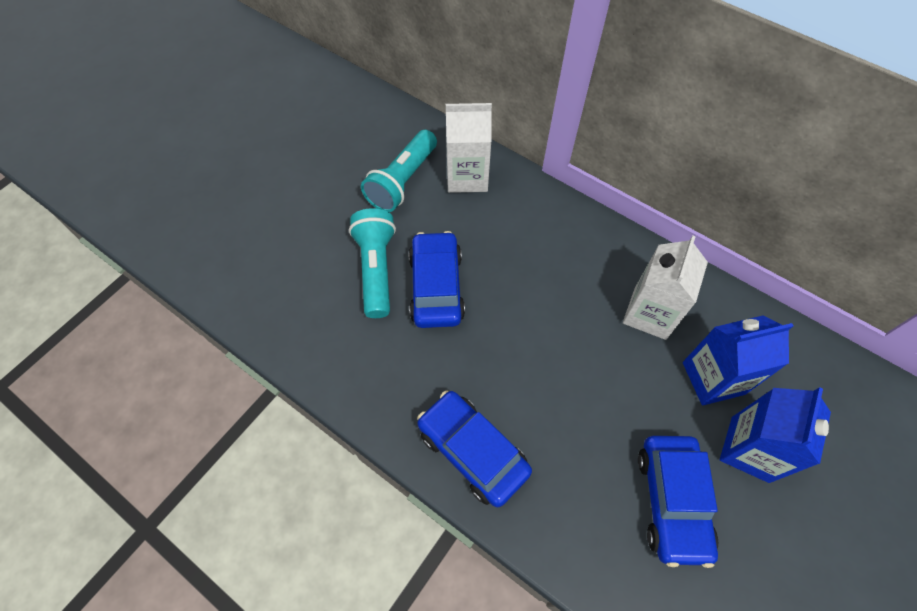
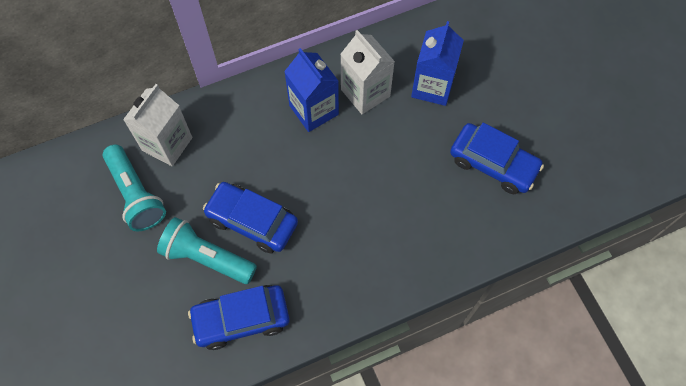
camera: 60 degrees left, 5 degrees up
blue car [417,391,532,507] -> blue car moved to [188,285,290,350]
blue carton [720,387,831,483] -> blue carton moved to [284,48,339,132]

